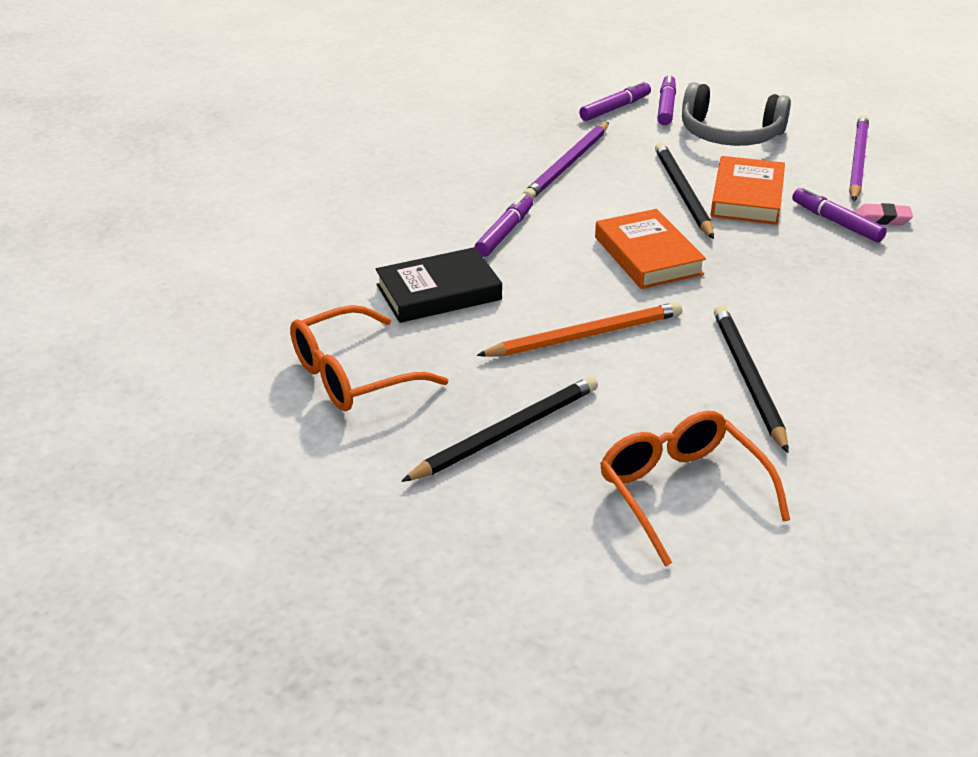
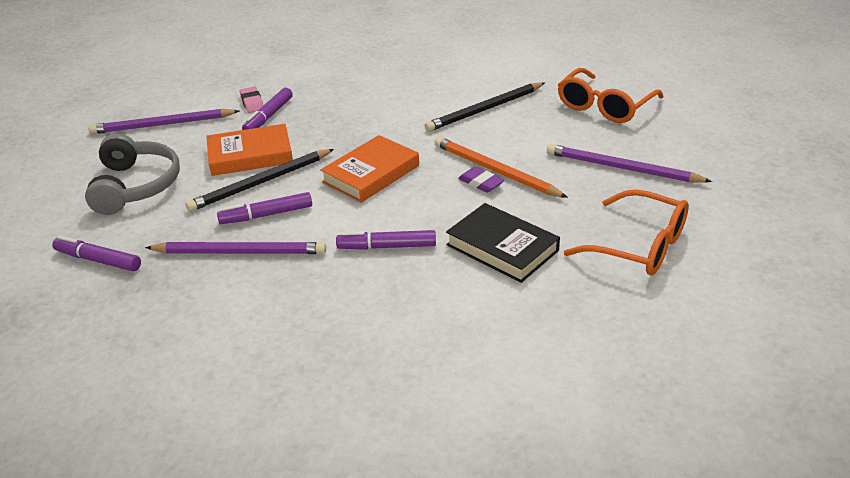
camera: 115 degrees left, 0 degrees up
black pencil [401,376,598,482] -> purple pencil [547,144,712,183]
purple marker [657,74,676,125] -> purple marker moved to [217,192,312,224]
none -> purple eraser [458,167,504,193]

